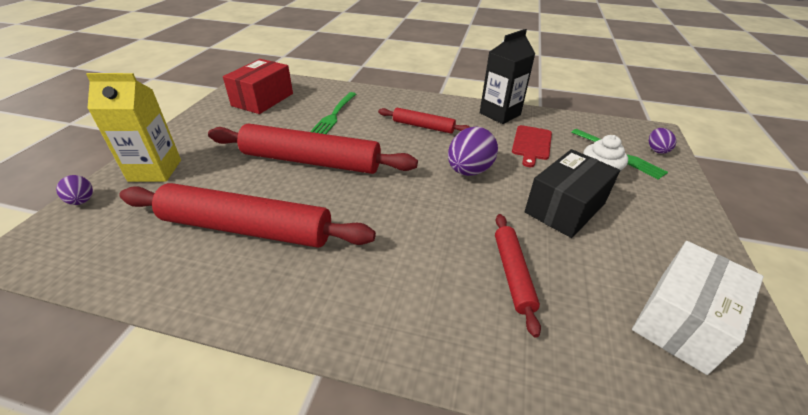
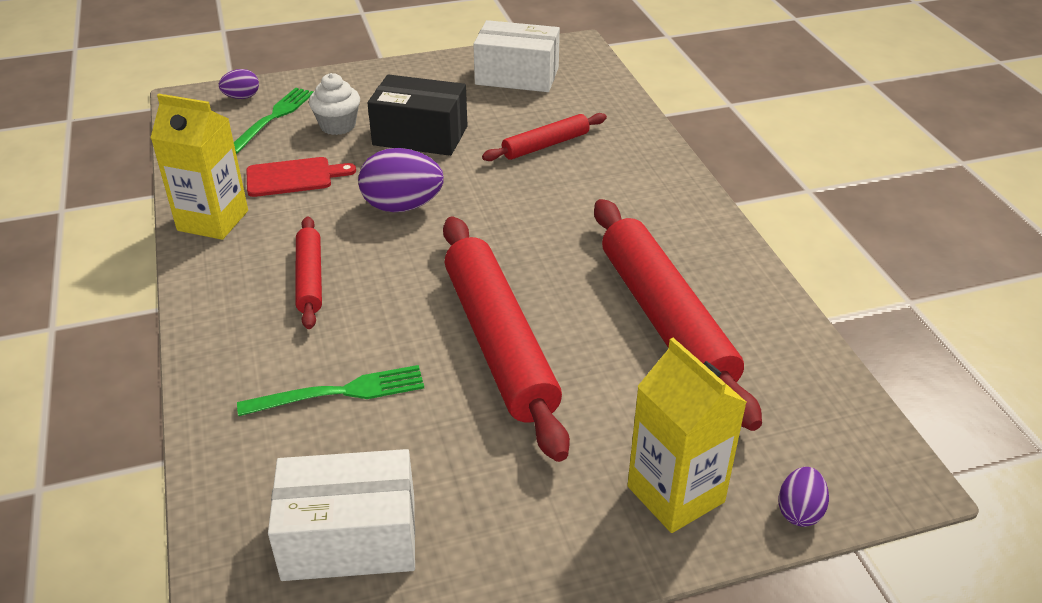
camera: 120 degrees left, 0 degrees up
red box [223,59,293,114] -> white box [268,449,415,581]
black carton [480,29,535,124] -> yellow carton [150,94,248,240]

